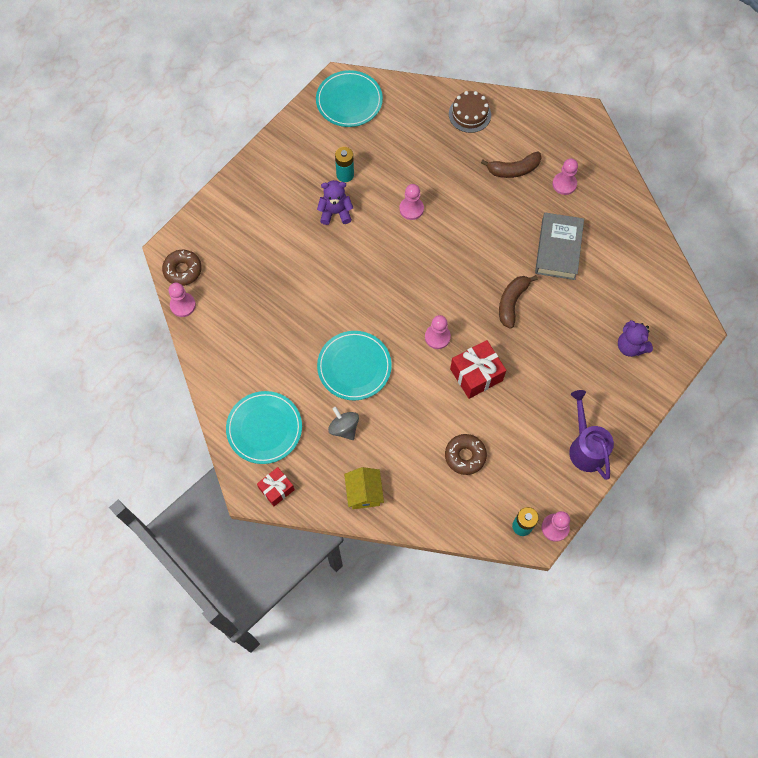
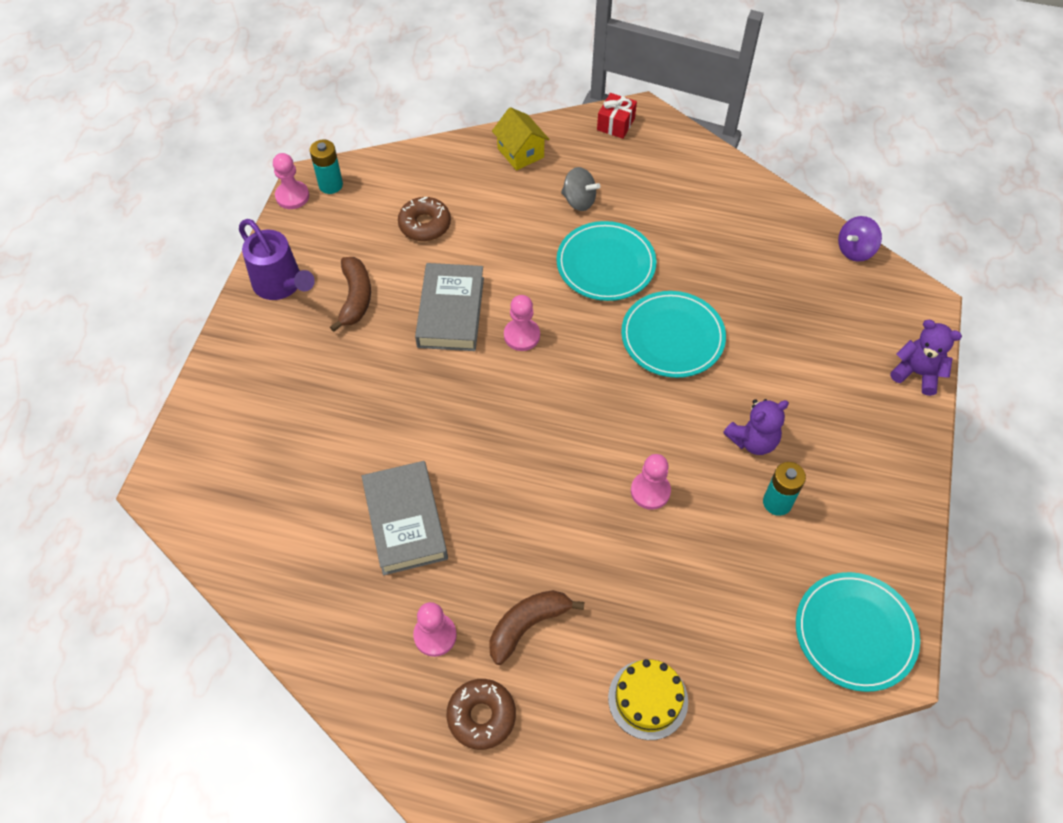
camera: 155 degrees right, 10 degrees down
brown donut [162,250,202,286] -> brown donut moved to [447,679,516,750]
pink pawn [168,283,196,317] -> purple spinning top [838,216,882,262]
turquoise plate [226,391,302,464] -> turquoise plate moved to [621,291,726,378]
brown cake [449,91,491,133] -> yellow cake [608,659,688,740]
red gift [450,340,506,399] -> grey book [415,263,484,351]
brown banana [499,275,538,329] -> brown banana moved to [330,257,371,332]
purple teddy bear [618,320,653,357] -> purple teddy bear moved to [890,319,962,396]

